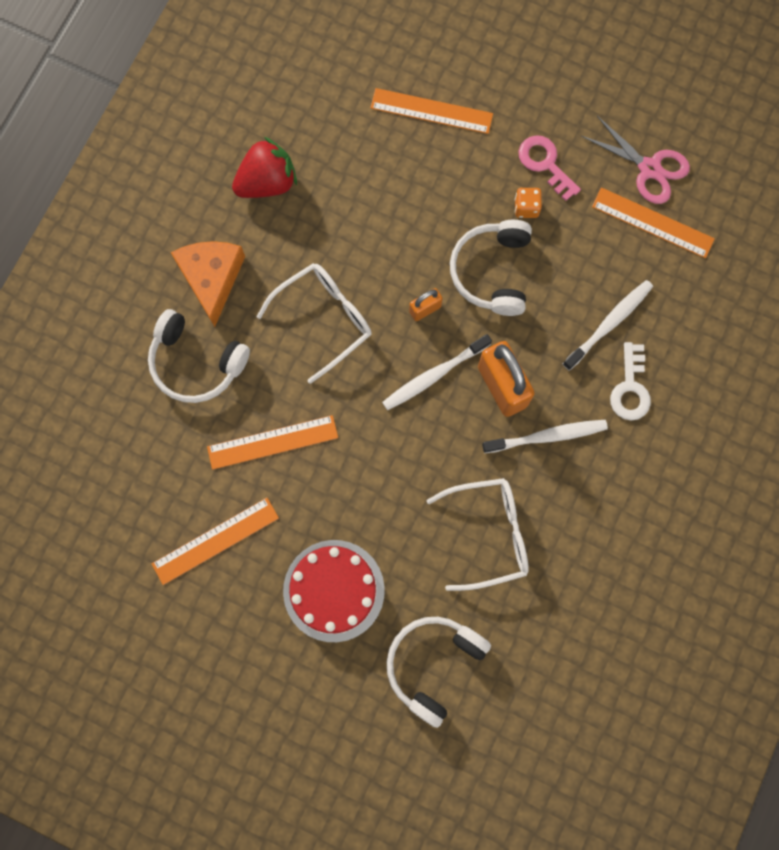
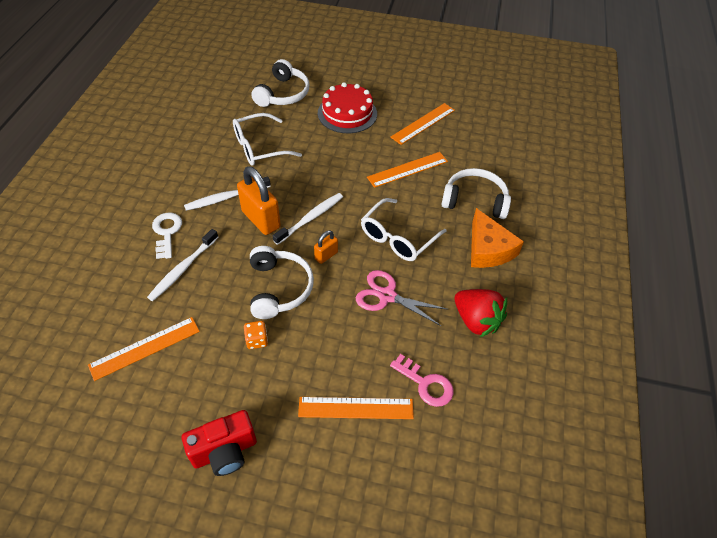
camera: 165 degrees right, 25 degrees down
red strawberry [232,137,297,198] -> red strawberry turned 90 degrees counterclockwise [454,289,507,337]
pink key [518,135,581,201] -> pink key moved to [390,354,454,407]
pink scissors [581,116,690,204] -> pink scissors moved to [356,270,449,326]
orange ruler [592,187,715,258] -> orange ruler turned 45 degrees counterclockwise [88,317,200,381]
none -> red camera [182,410,257,476]

